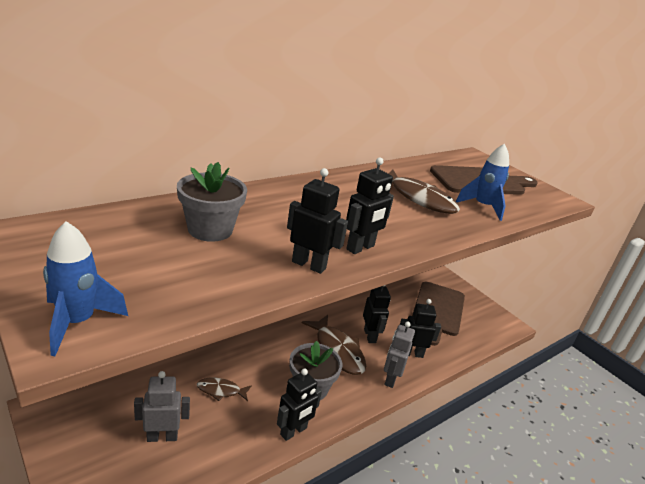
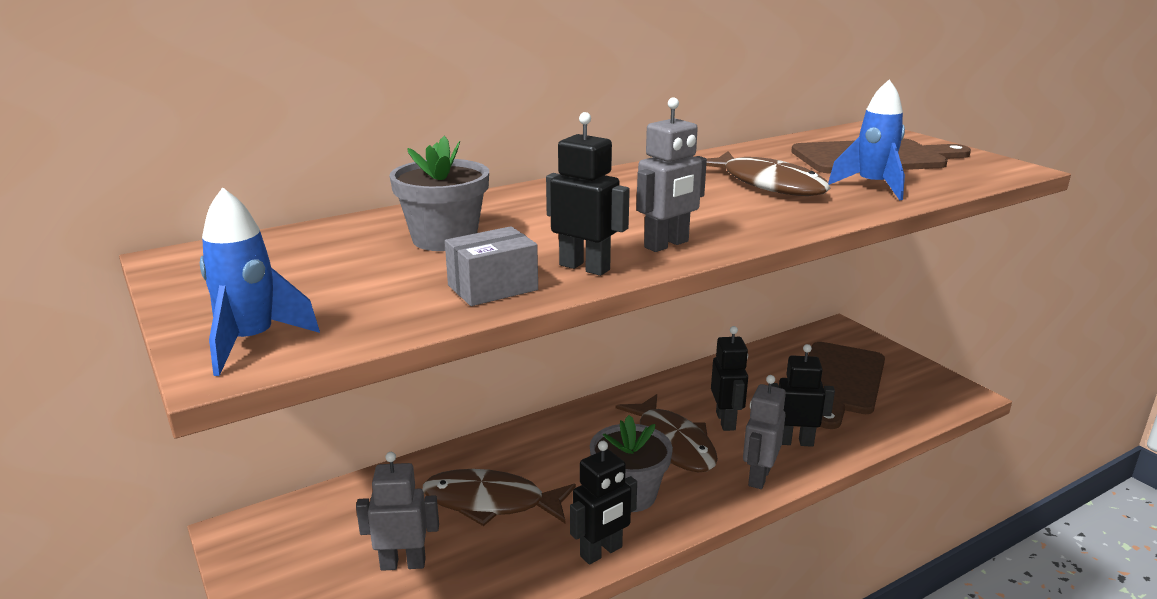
camera: 10 degrees right, 5 degrees down
brown fish [197,378,252,401] -> brown fish [423,469,576,526], size x1.86
black robot [346,157,394,254] -> grey robot [636,97,707,252]
none -> grey box [445,226,538,306]

